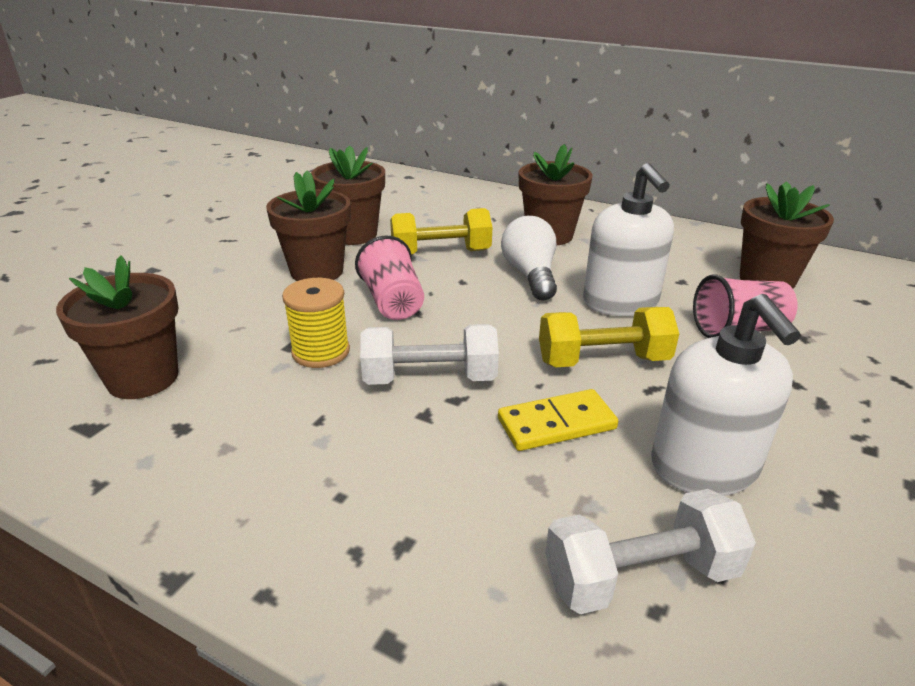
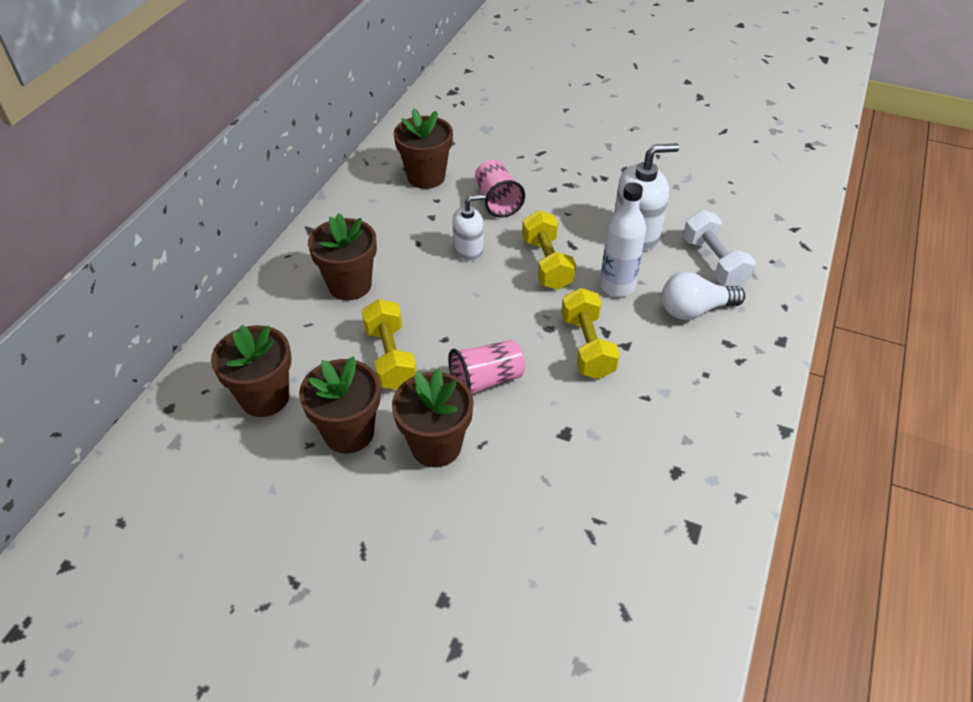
camera: 95 degrees left, 15 degrees up
brown flower pot [56,255,179,399] -> brown flower pot moved to [211,325,291,417]
yellow spool [282,278,350,368] -> none
white dumbbell [360,324,499,385] -> yellow dumbbell [561,288,620,379]
yellow domino [498,389,618,451] -> white bottle [600,182,646,297]
white light bulb [501,216,557,301] -> white light bulb moved to [662,272,745,320]
white soap dispenser [583,163,674,316] -> white soap dispenser [452,194,486,261], size x0.63

